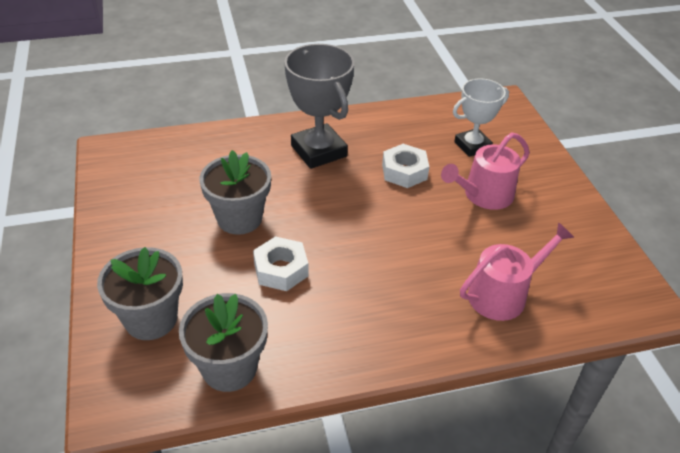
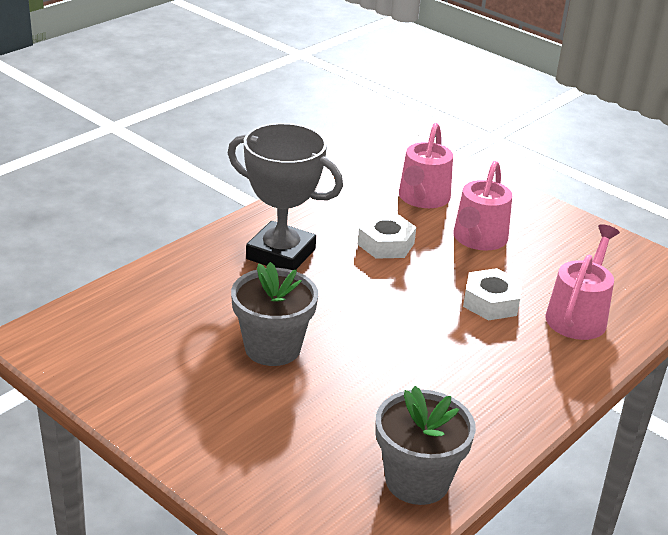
camera: 35 degrees left, 10 degrees down
grey flower pot [97,247,183,340] -> none
white nut [253,236,308,291] -> white nut moved to [463,268,522,320]
white trophy [453,78,509,157] -> pink watering can [399,123,453,208]

